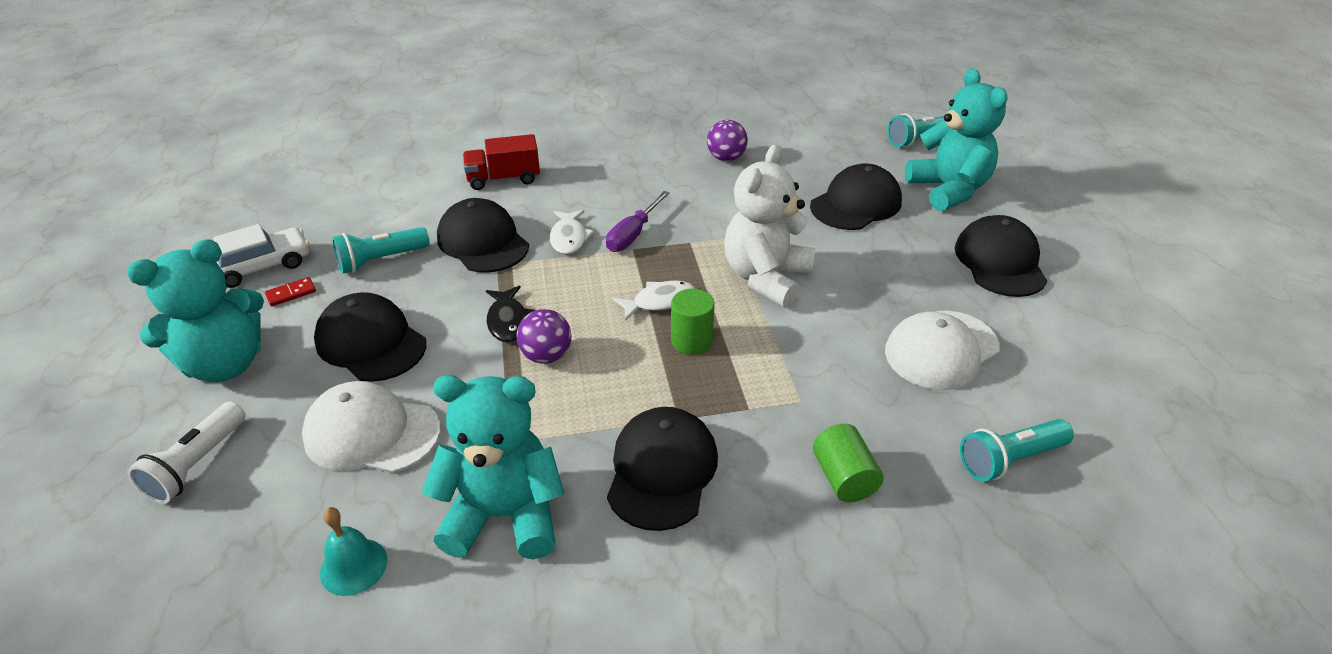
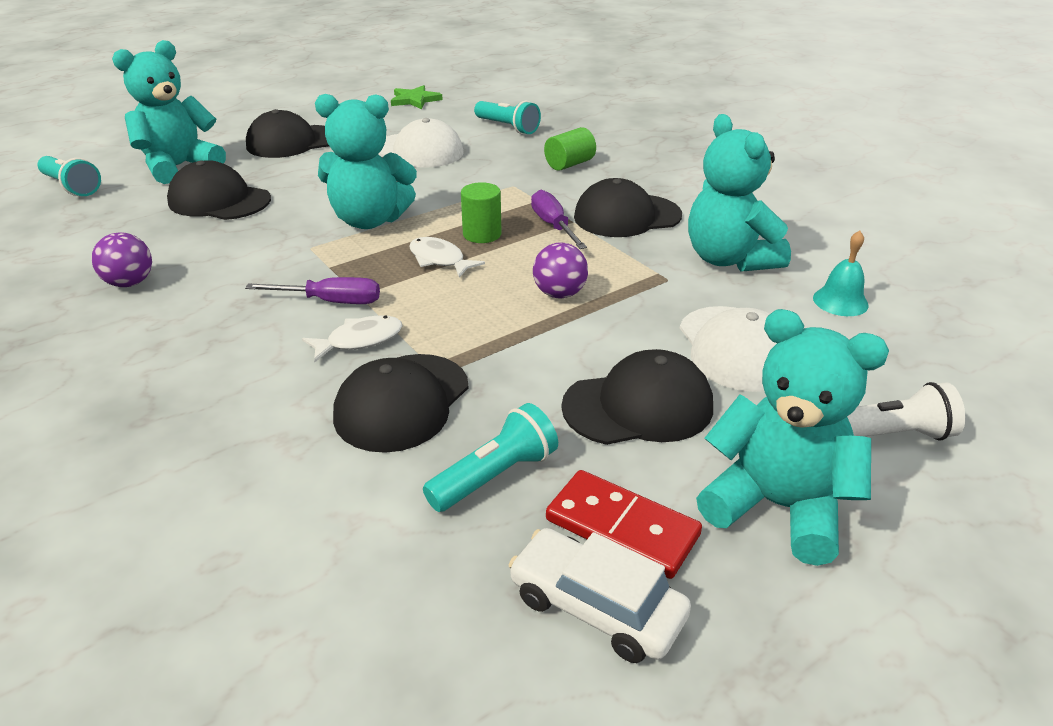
camera: 115 degrees left, 5 degrees down
red domino [265,277,316,307] -> red domino [546,470,702,579], size x2.00
black cap [314,292,426,382] -> black cap turned 120 degrees counterclockwise [561,349,713,445]
turquoise flashlight [332,227,430,274] -> turquoise flashlight turned 75 degrees counterclockwise [423,403,558,512]
red truck [463,134,540,190] -> none
black fish [486,286,535,342] -> none
white teddy bear [725,145,815,308] -> turquoise teddy bear [315,94,417,229]
none -> green star [391,85,443,109]
none -> purple screwdriver [531,190,587,249]

